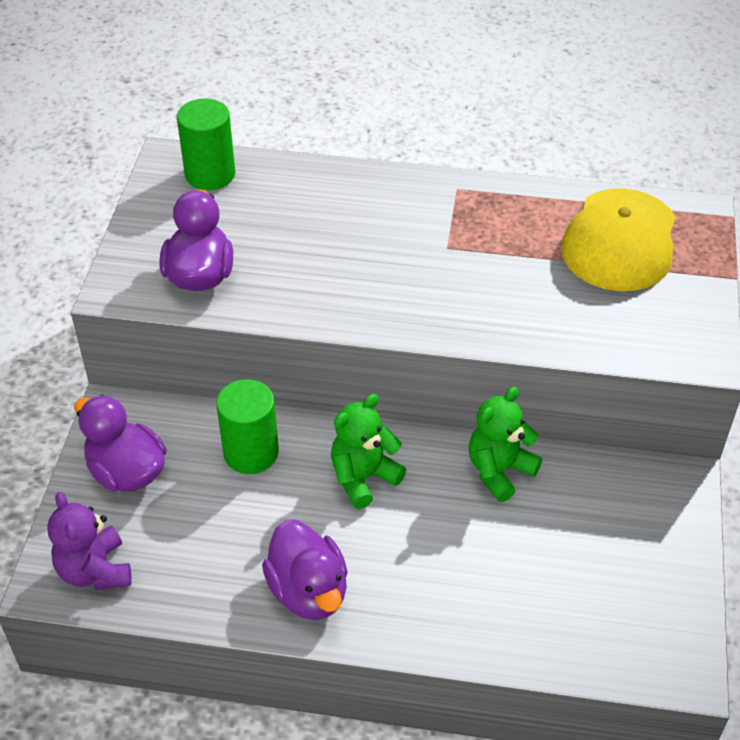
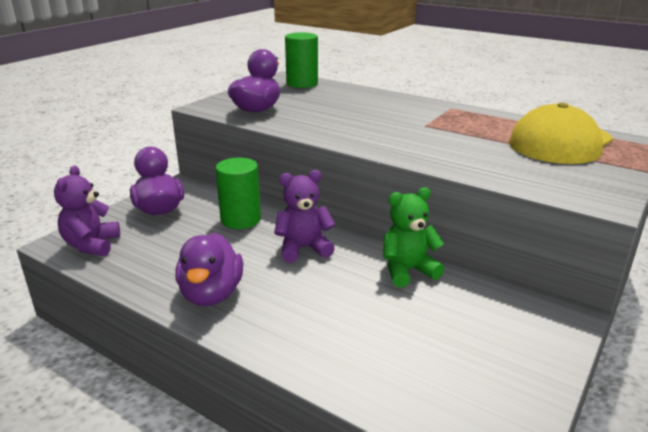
camera: 25 degrees right, 20 degrees down
green teddy bear [331,394,406,509] -> purple teddy bear [274,170,336,263]

